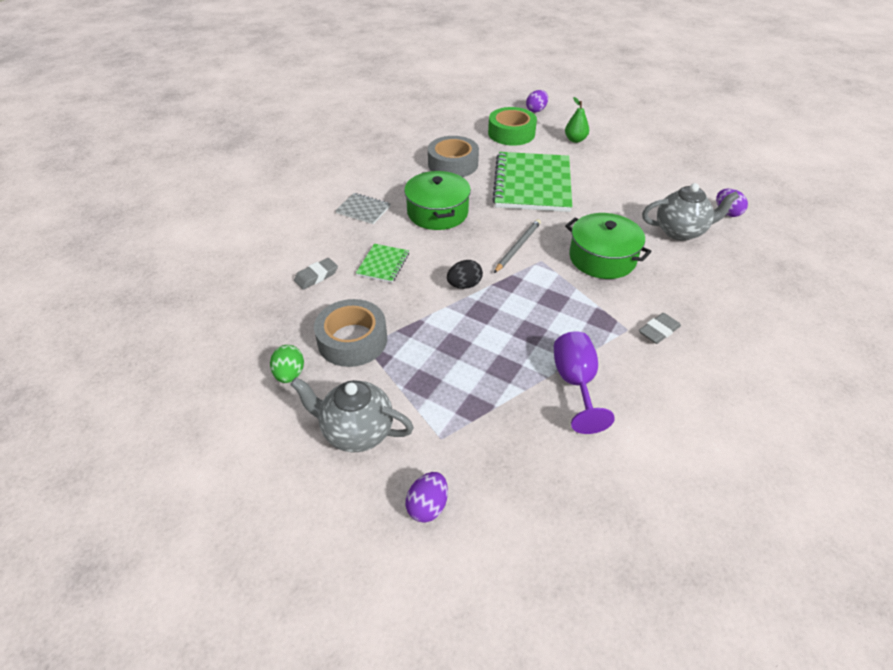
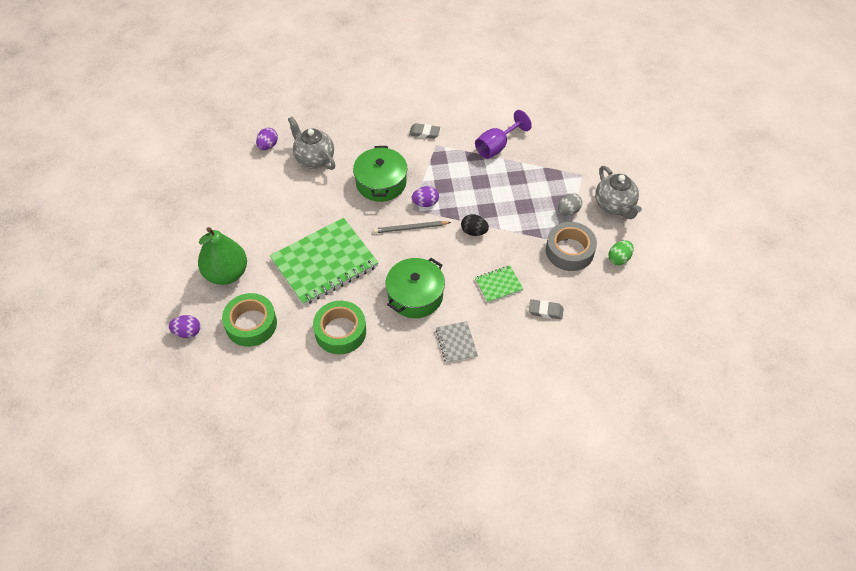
camera: 130 degrees left, 10 degrees up
purple egg [405,472,448,523] -> purple egg moved to [412,186,439,207]
grey tape [428,136,479,177] -> green tape [313,301,366,354]
green pear [565,97,589,143] -> green pear [198,227,247,285], size x1.92
none -> grey egg [558,193,582,216]

